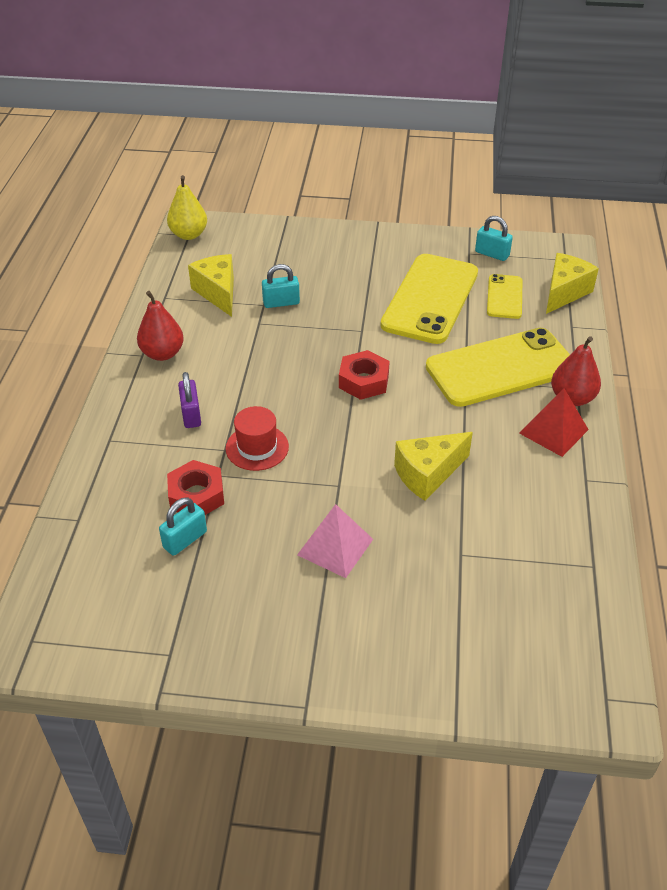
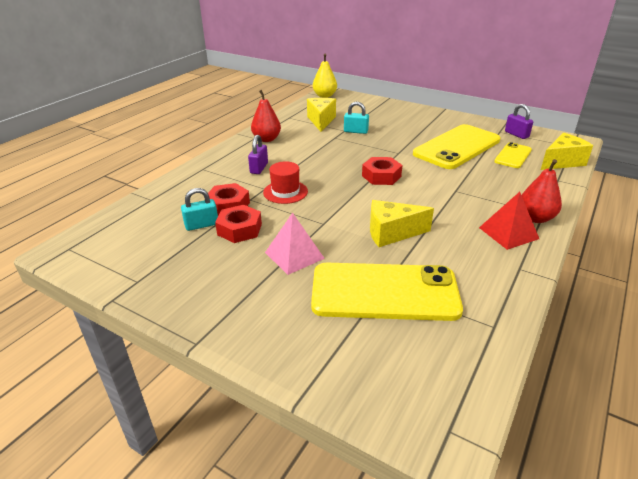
camera: 25 degrees right, 10 degrees down
yellow phone [426,328,570,407] -> yellow phone moved to [311,263,463,321]
turquoise padlock [475,216,513,261] -> purple padlock [505,104,533,139]
none -> red nut [215,205,262,243]

